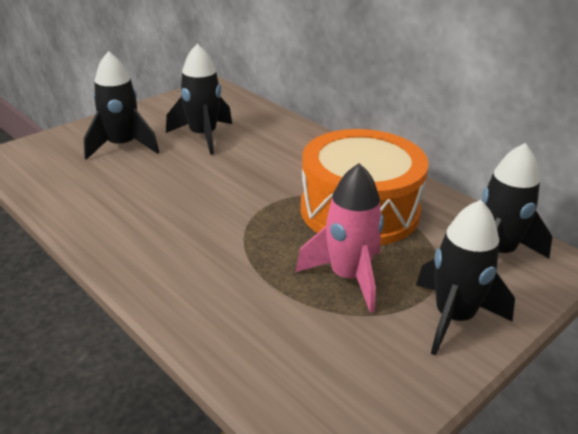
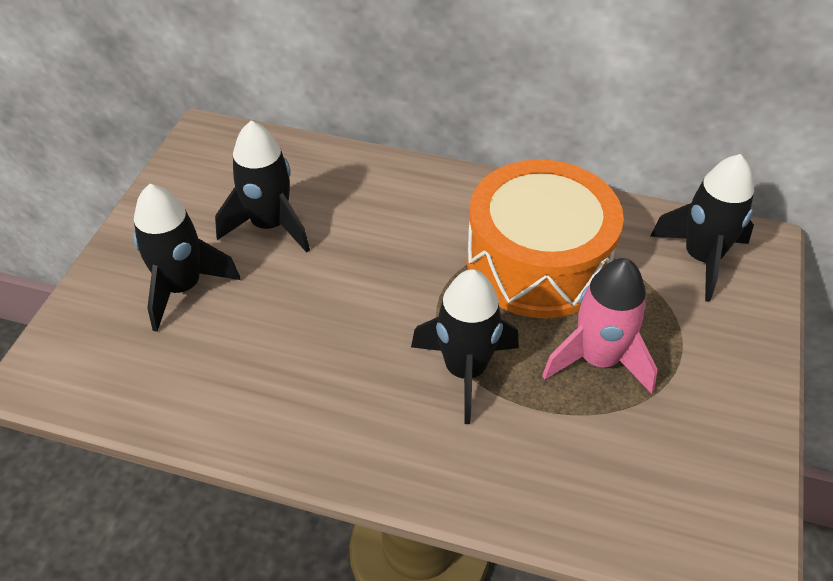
camera: 30 degrees left, 15 degrees up
black rocket [416,200,515,356] -> black rocket moved to [411,269,519,424]

